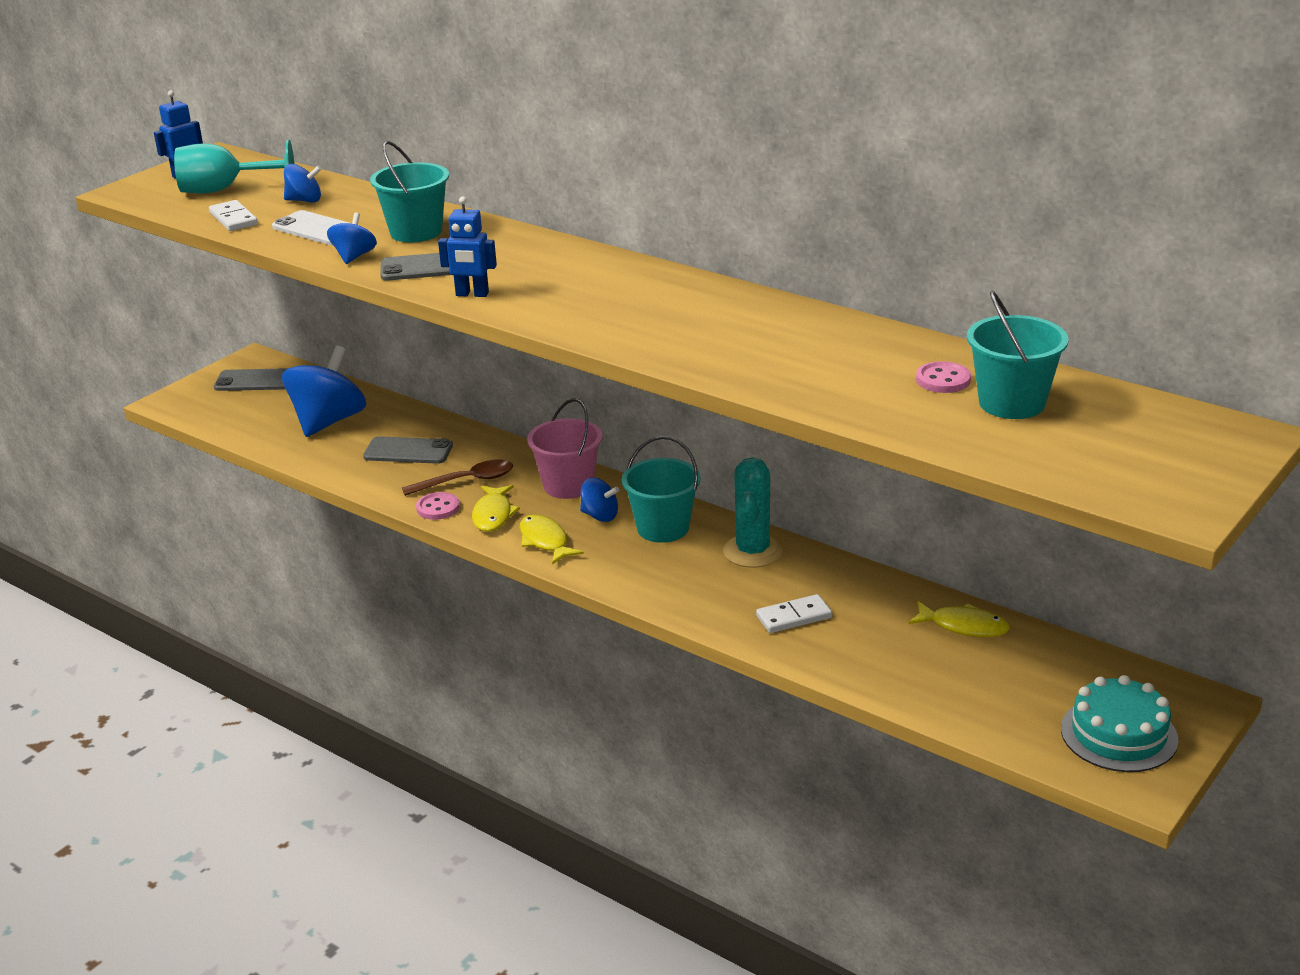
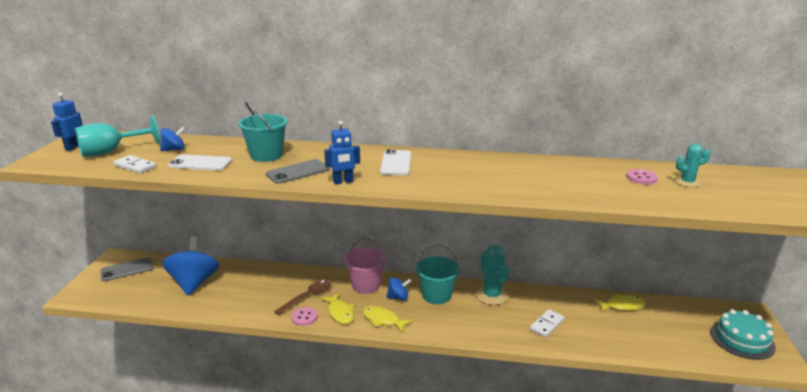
camera: 30 degrees left, 5 degrees down
blue spinning top [327,213,377,264] -> none
grey phone [363,436,453,464] -> none
turquoise bucket [967,291,1069,419] -> turquoise cactus [675,144,711,187]
none -> white phone [380,149,411,175]

